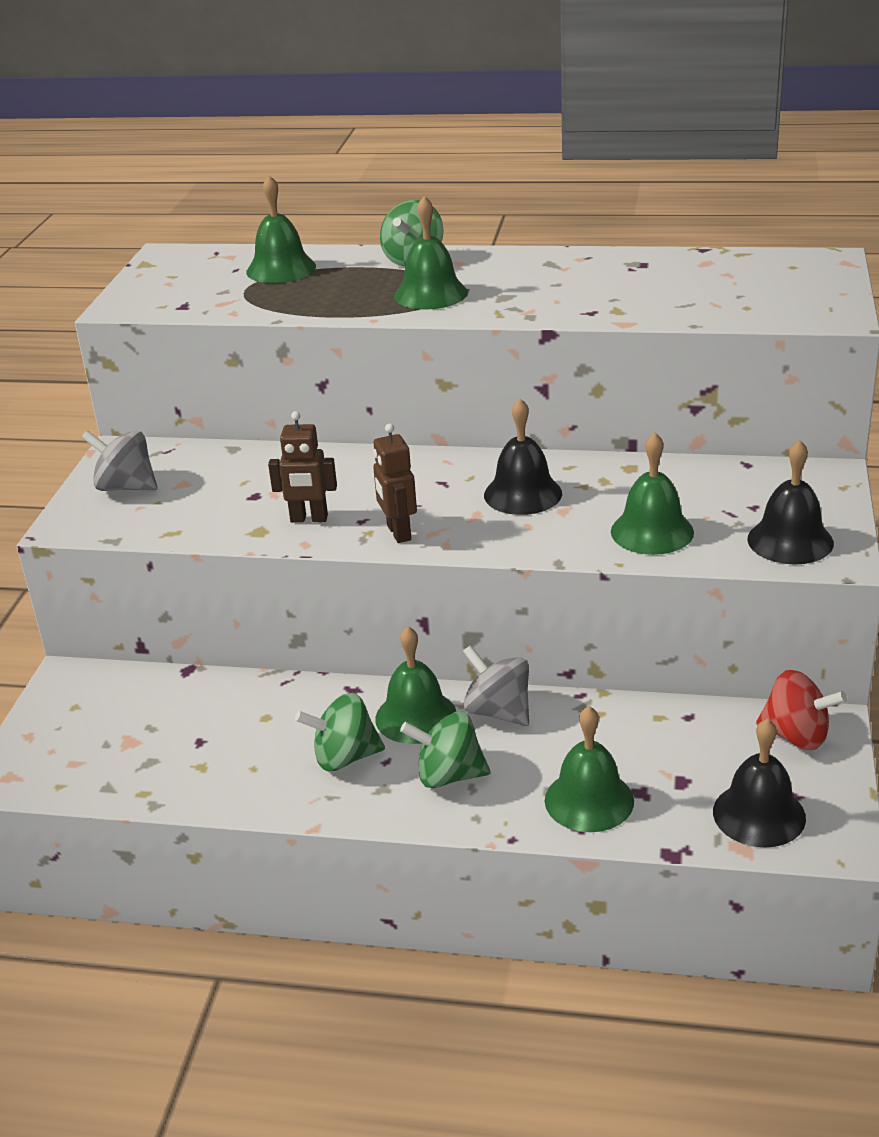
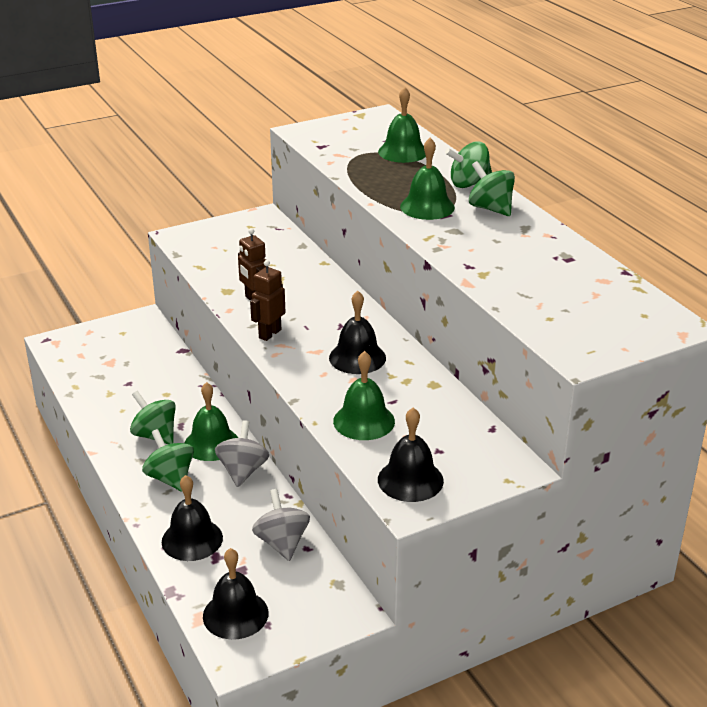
camera: 50 degrees right, 0 degrees up
grey spinning top [82,430,157,491] -> grey spinning top moved to [252,489,310,561]
green bell [545,706,634,832] -> black bell [162,475,223,561]
red spinning top [756,670,847,750] -> none
none -> green spinning top [469,161,515,216]

